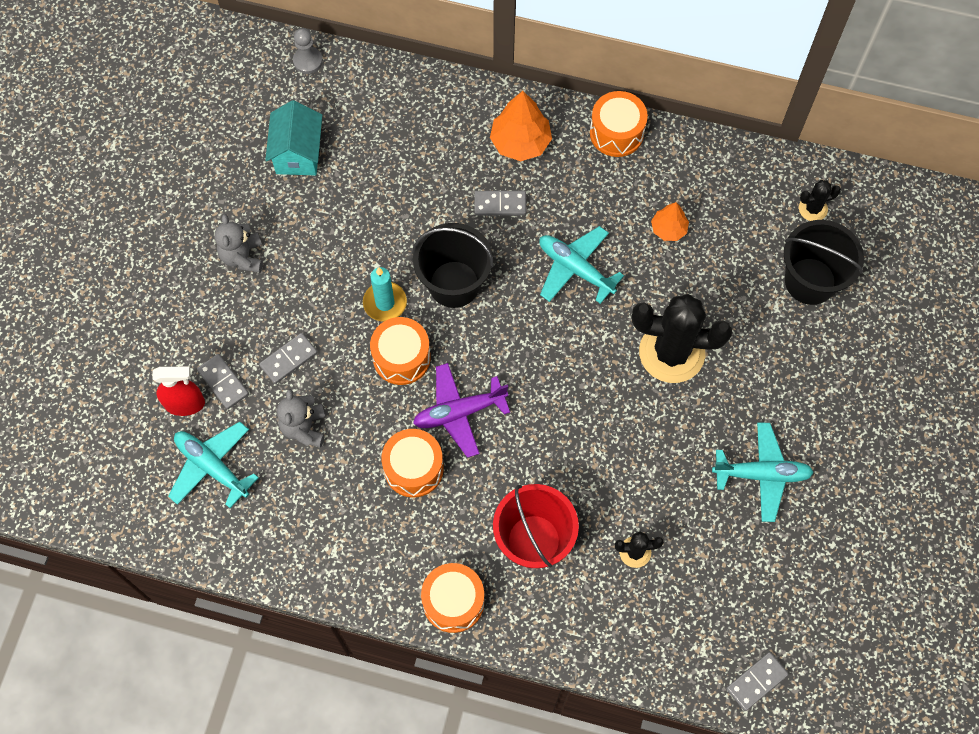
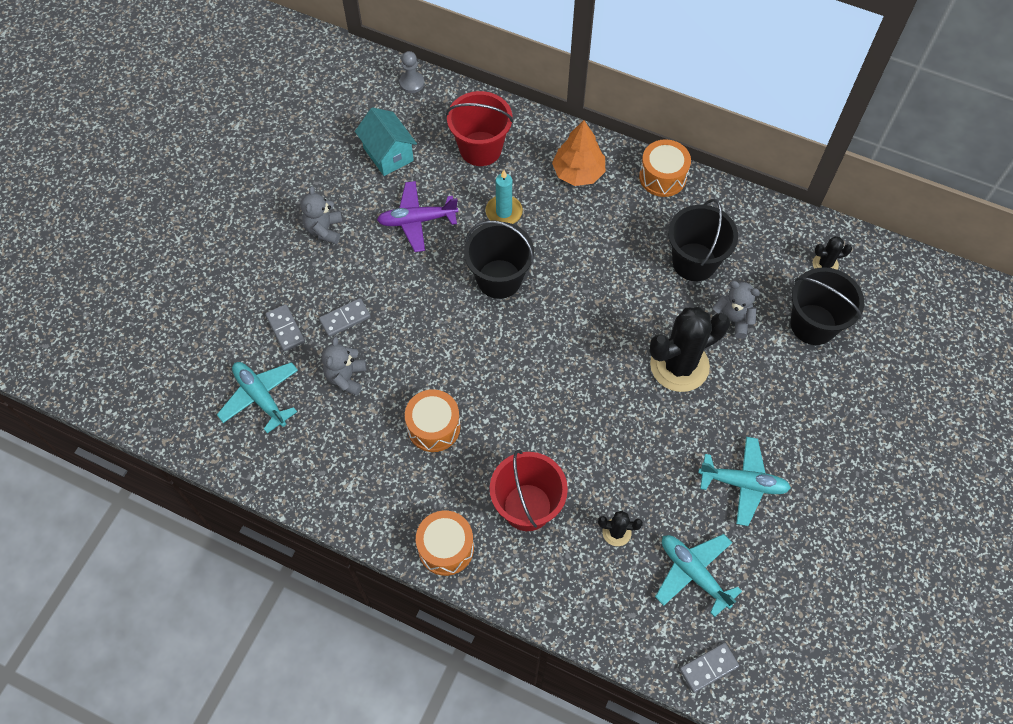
camera: 10 degrees right, 5 degrees down
red spray bottle [152,366,205,416] -> none
turquoise house [265,100,322,176] -> turquoise house turned 45 degrees counterclockwise [355,107,417,176]
turquoise candle [363,267,407,322] -> turquoise candle moved to [486,170,523,224]
orange drum [370,317,431,385] -> none
purple plane [413,363,510,458] -> purple plane moved to [377,181,458,252]
grey domino [474,191,526,216] -> none
turquoise plane [539,226,624,304] -> turquoise plane moved to [655,534,742,617]
black cactus [632,294,732,383] -> black cactus turned 45 degrees counterclockwise [649,307,730,392]
orange tree [651,202,689,241] -> black bucket [668,199,738,281]
none -> red bucket [446,91,514,166]
none -> grey teddy bear [712,281,760,339]

